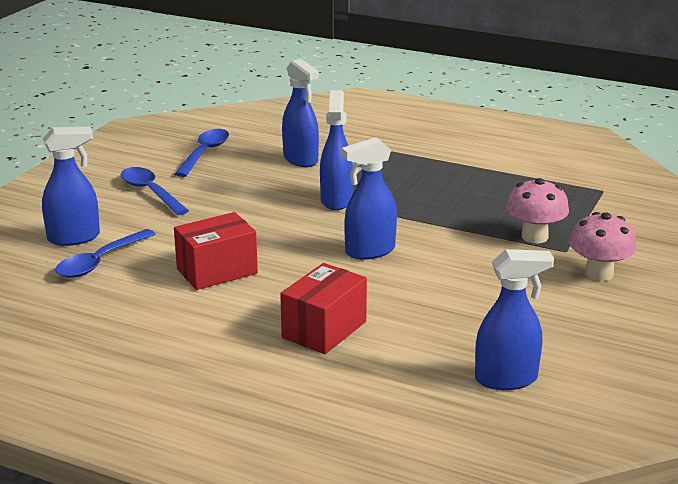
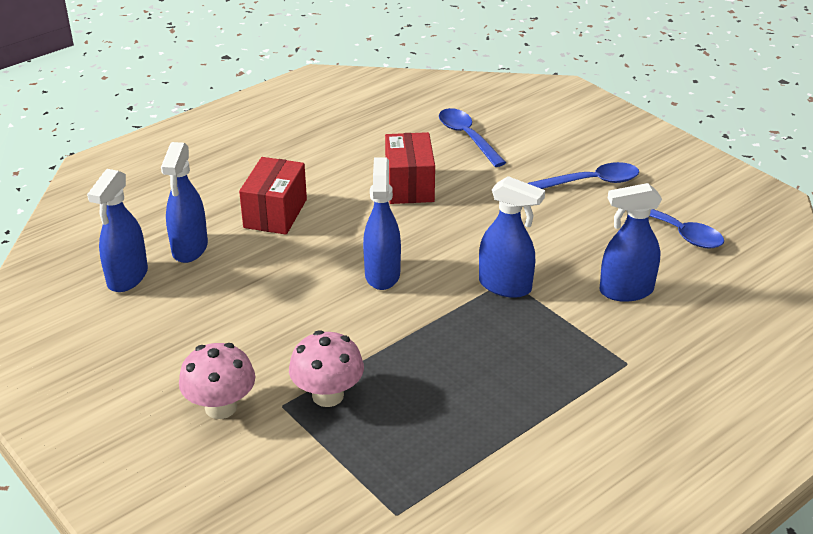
camera: 115 degrees right, 10 degrees up
blue spray bottle [42,127,100,246] -> blue spray bottle moved to [161,142,208,263]
red box [280,263,367,354] -> red box turned 45 degrees clockwise [239,157,307,235]

